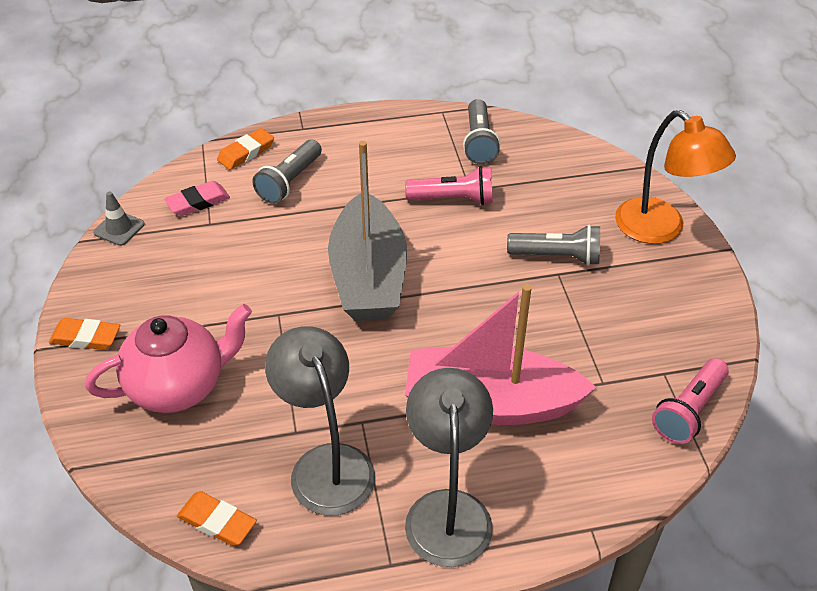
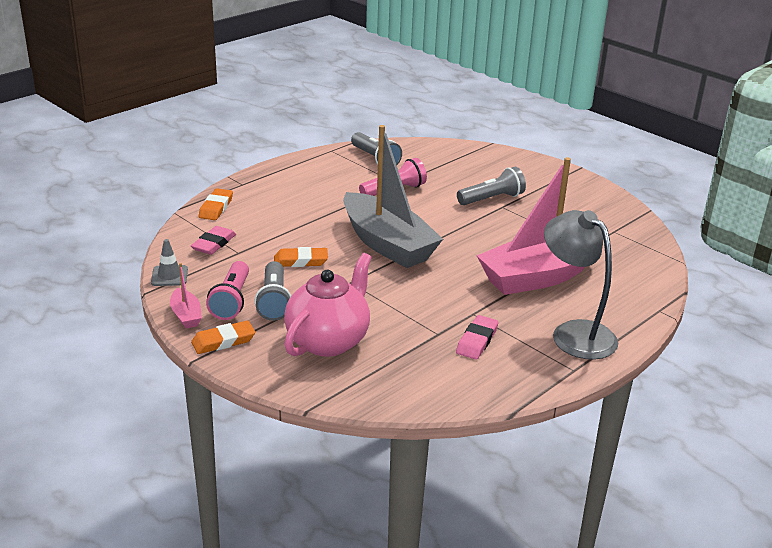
camera: 35 degrees left, 15 degrees down
orange eraser [177,491,257,546] -> orange eraser moved to [274,247,328,267]
grey flashlight [252,140,322,204] -> grey flashlight moved to [255,261,291,321]
grey lamp [265,326,375,516] -> pink eraser [456,315,498,360]
orange lamp [615,110,736,244] -> none
pink flashlight [652,358,729,444] -> pink flashlight moved to [206,261,249,320]
none -> pink boat [170,263,202,329]

